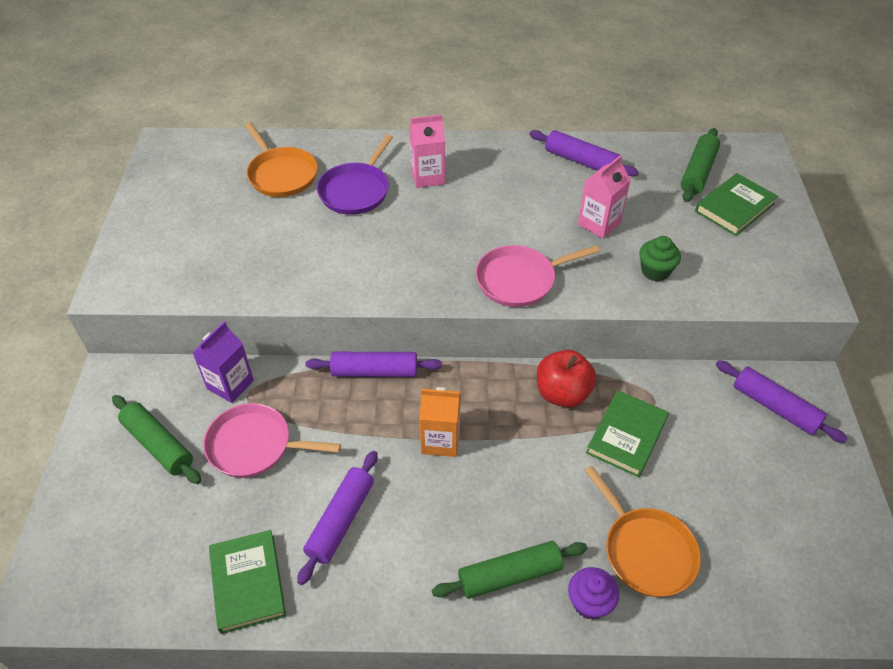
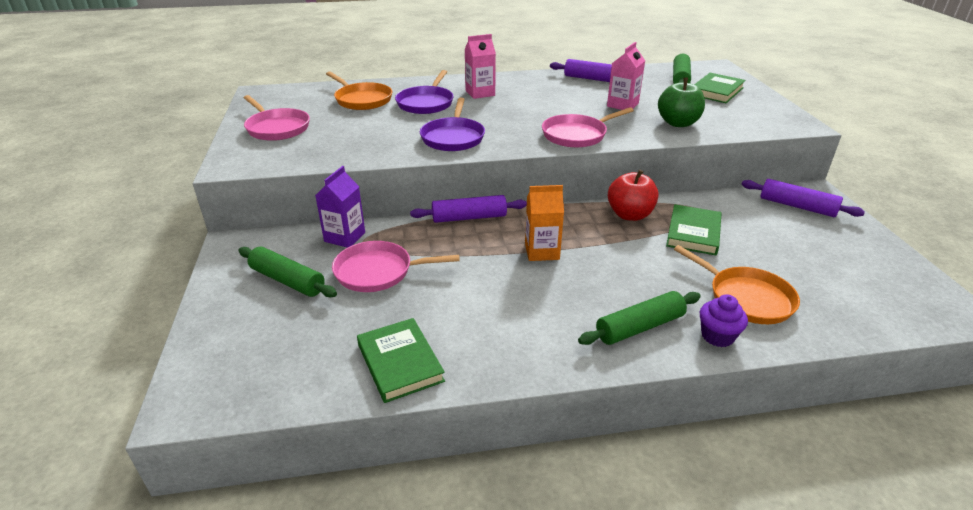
camera: 10 degrees left, 15 degrees down
purple rolling pin [297,451,378,585] -> none
green cupcake [639,236,681,282] -> green apple [658,78,705,127]
none -> pink pan [244,95,310,141]
none -> purple pan [420,98,485,151]

